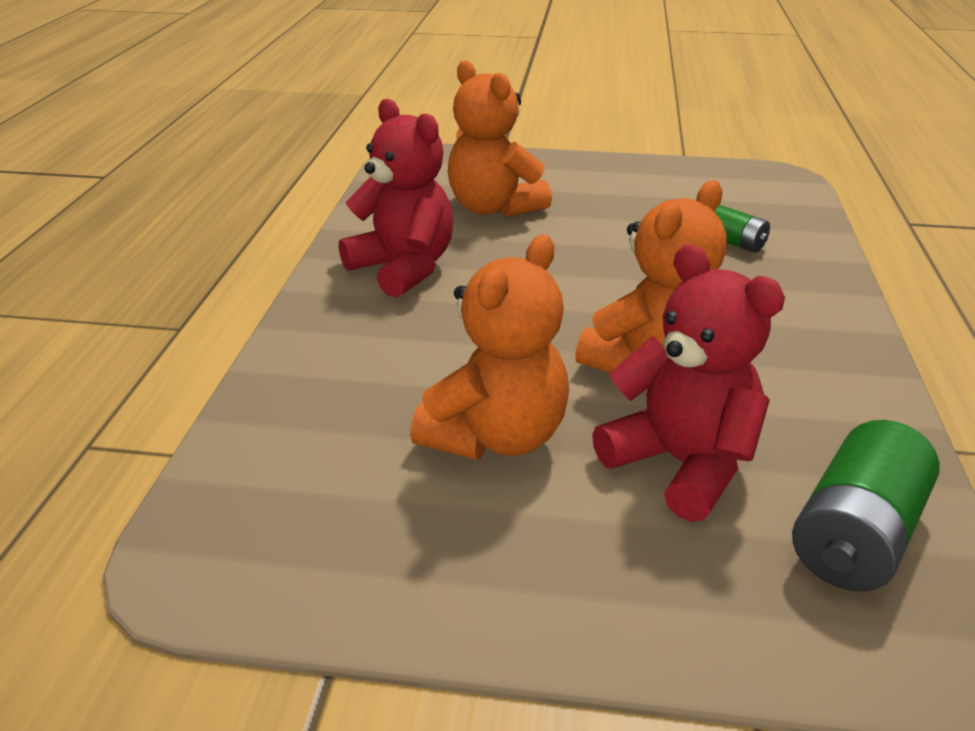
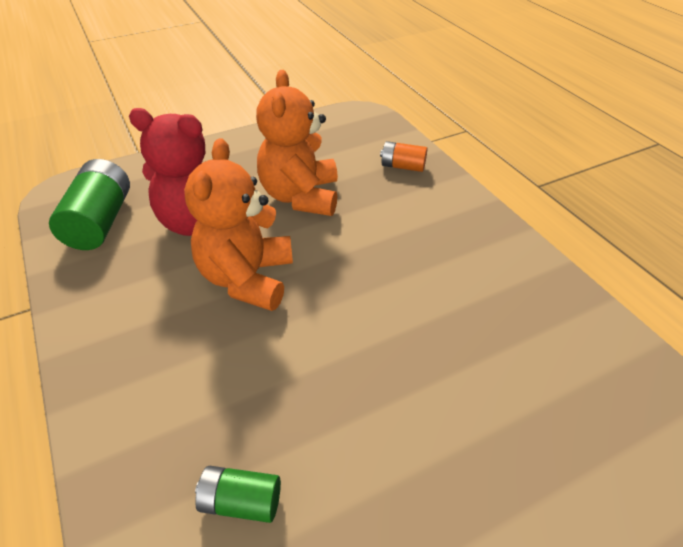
camera: 145 degrees right, 10 degrees up
red teddy bear [339,99,453,298] -> none
orange teddy bear [448,60,552,217] -> none
none -> orange battery [380,141,427,172]

